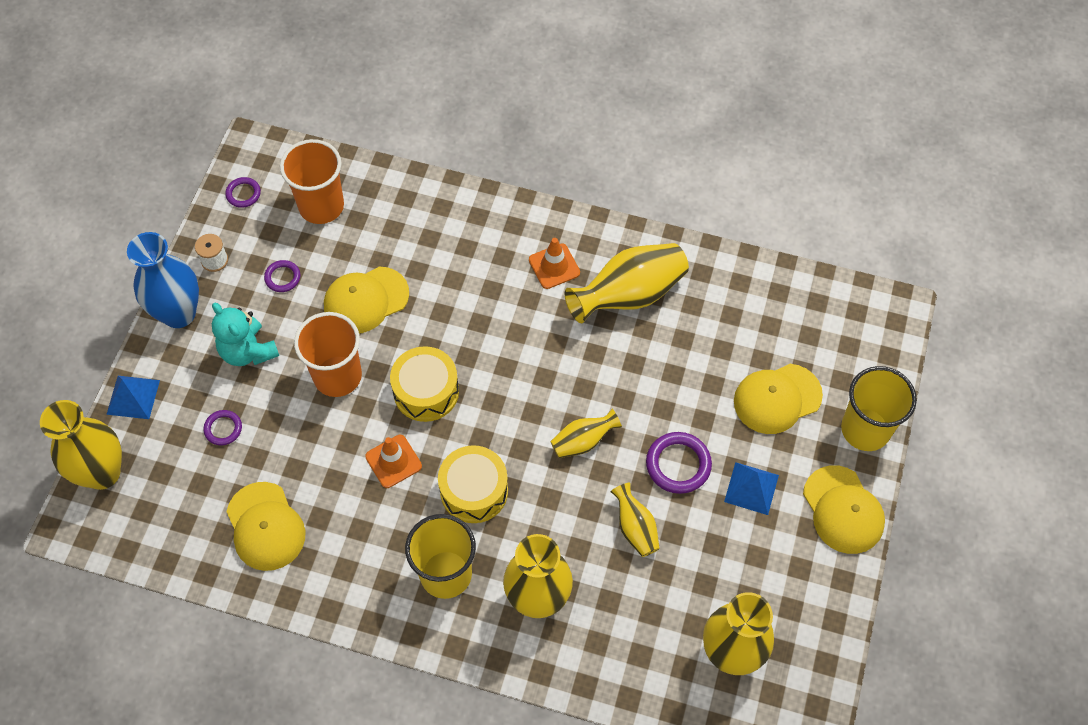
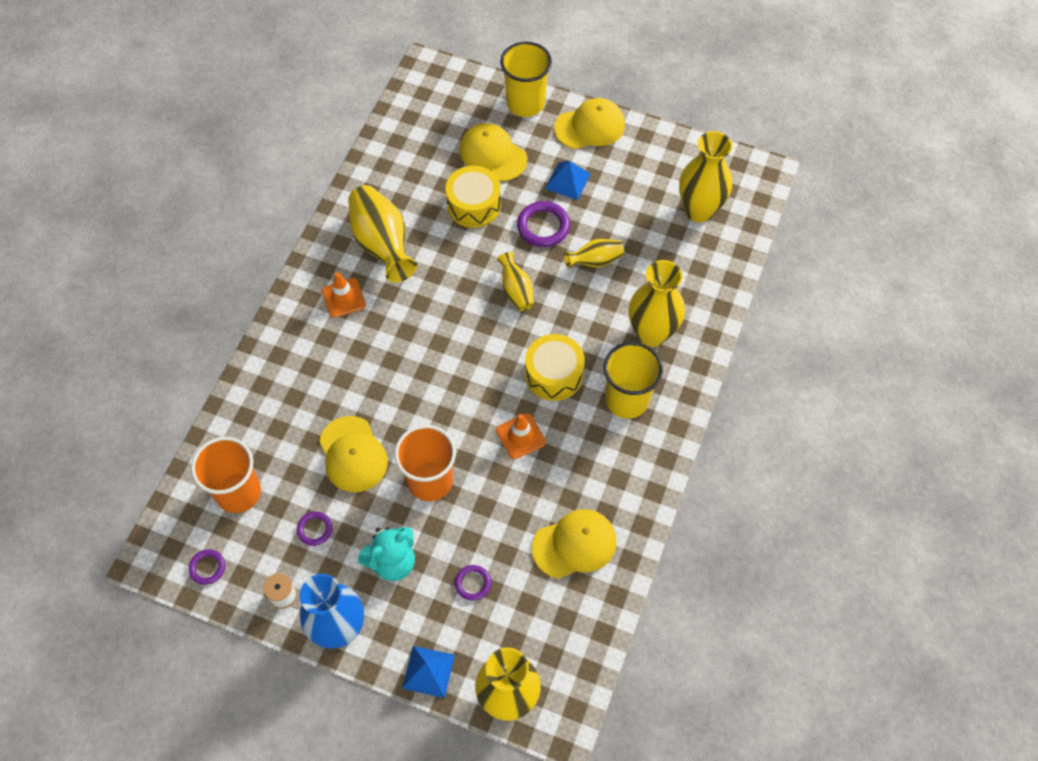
camera: 85 degrees left, 0 degrees up
yellow drum [390,346,459,422] -> yellow drum moved to [445,166,501,228]
yellow cap [734,364,823,434] -> yellow cap turned 150 degrees clockwise [460,123,527,181]

